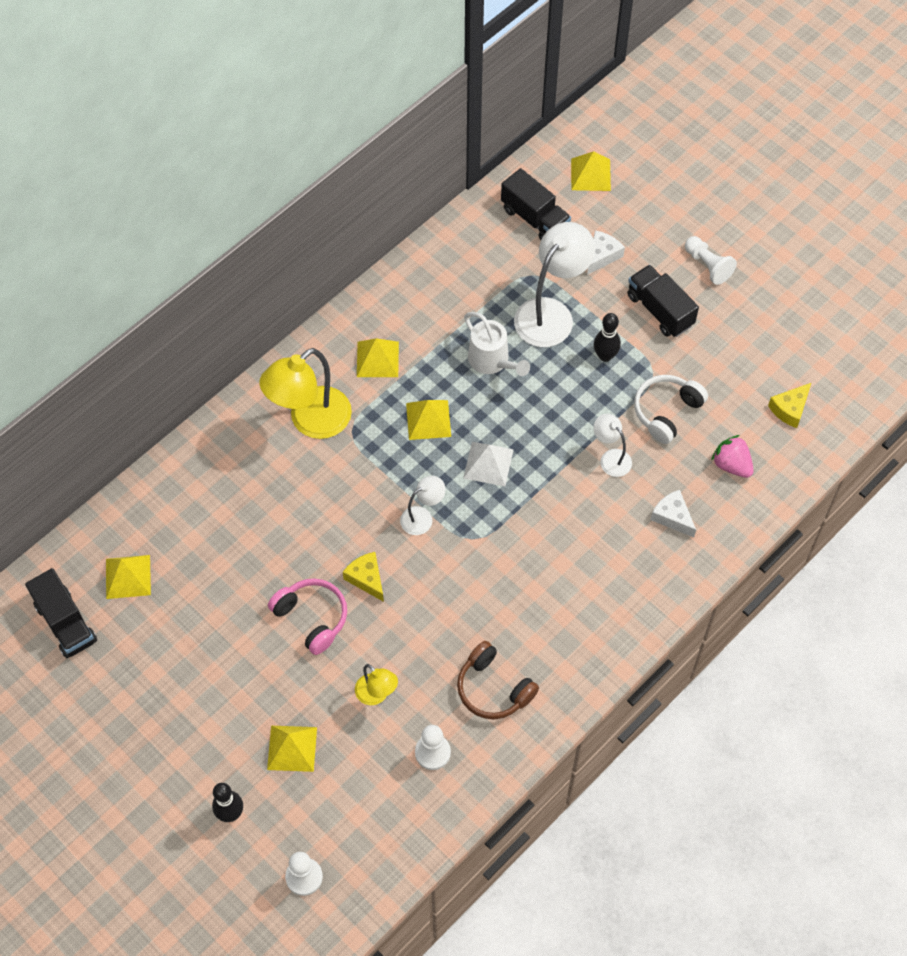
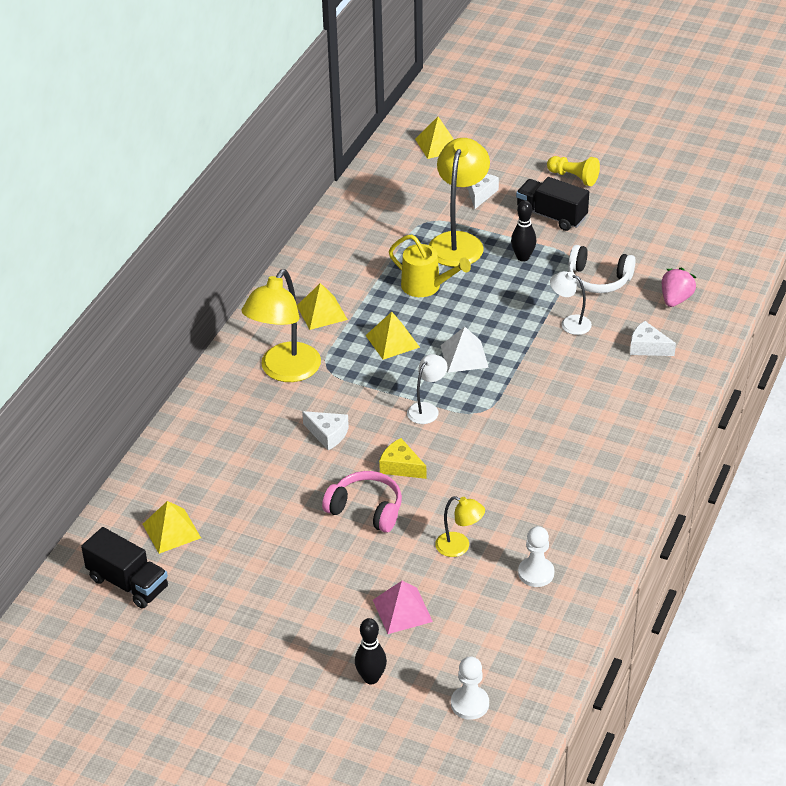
camera: 20 degrees left, 20 degrees down
yellow pyramid [267,726,317,772] -> pink pyramid [373,581,433,634]
brown headphones [457,641,539,719] -> none
white watering can [464,312,530,376] -> yellow watering can [389,234,471,297]
black truck [501,168,571,240] -> none
white lamp [514,222,595,347] -> yellow lamp [429,138,490,267]
white headphones [634,375,708,444] -> white headphones turned 90 degrees counterclockwise [568,245,636,293]
white pawn [685,236,737,285] -> yellow pawn [547,156,600,186]
pink strawberry [711,435,754,478] -> pink strawberry turned 90 degrees clockwise [662,267,696,307]
yellow cheese [768,383,811,428] -> none
none -> white cheese [302,411,349,450]

